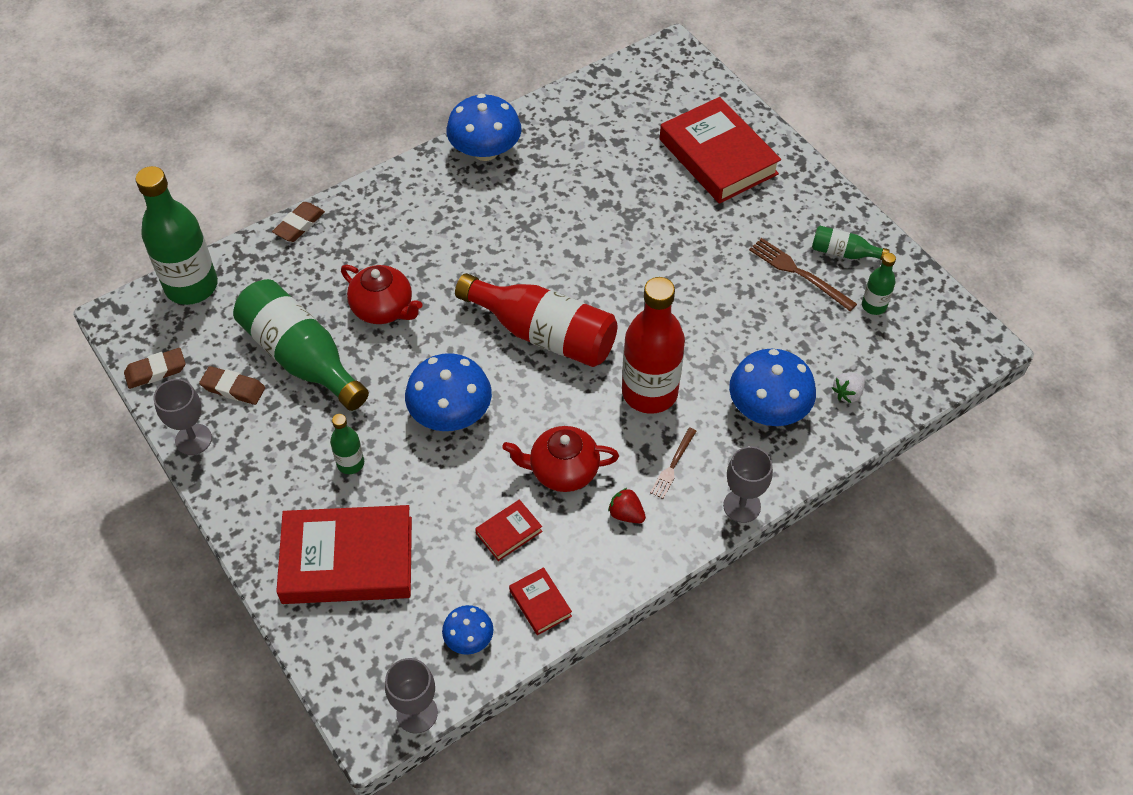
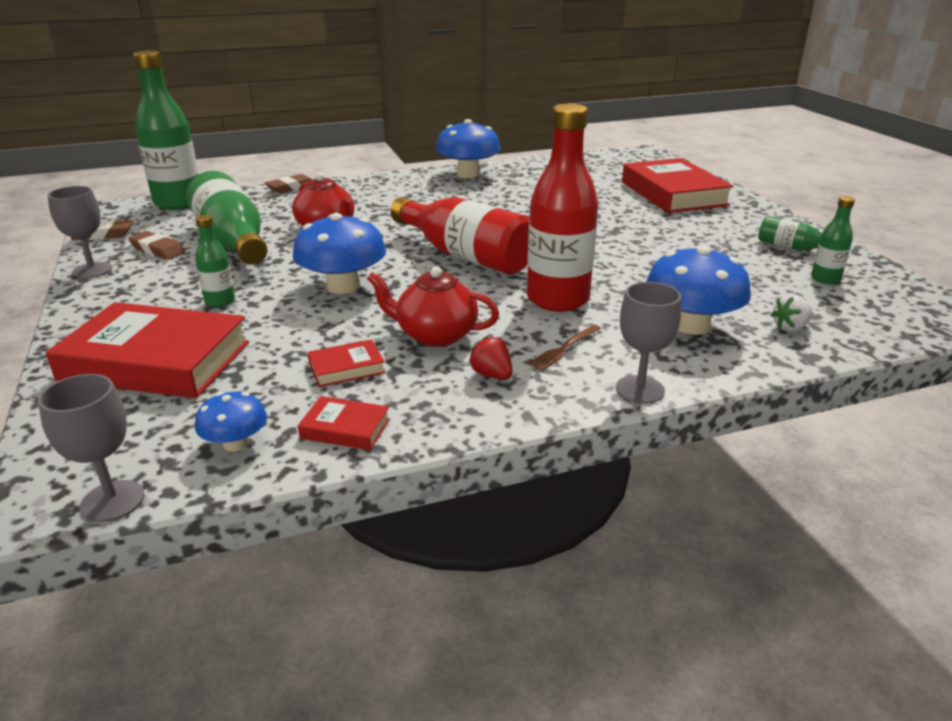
camera: 15 degrees right, 25 degrees down
red book [509,567,572,635] -> red book turned 60 degrees counterclockwise [298,396,390,450]
brown fork [749,238,857,311] -> none

